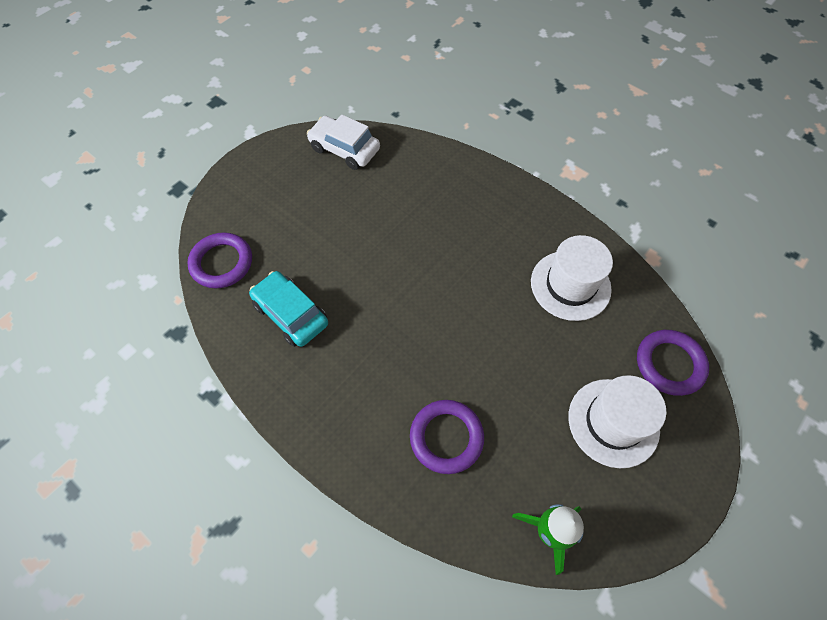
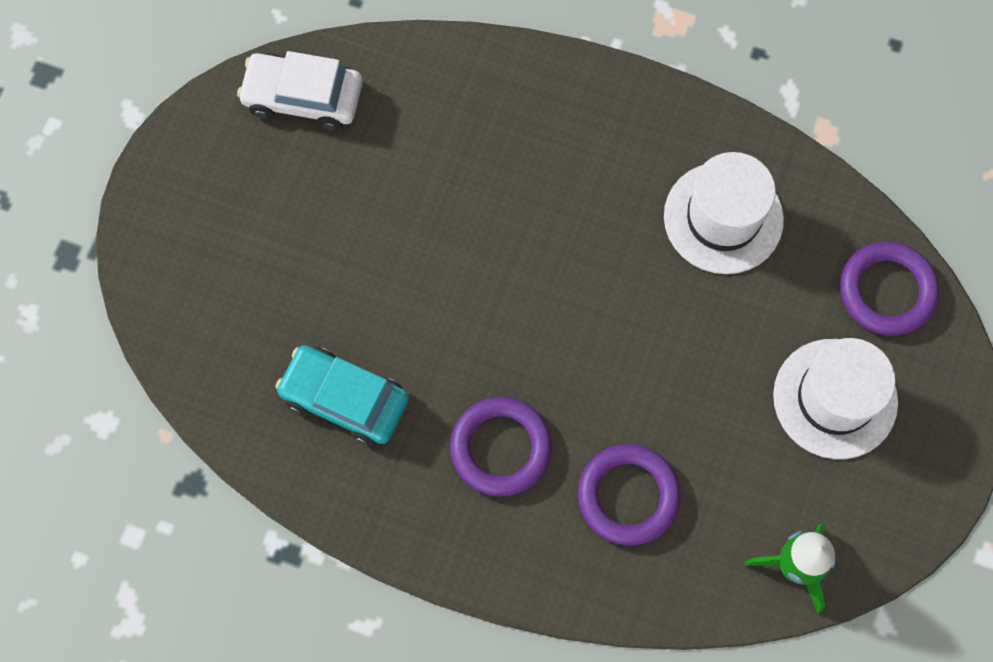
camera: 20 degrees left, 10 degrees up
purple ring [187,232,252,288] -> purple ring moved to [450,397,552,496]

